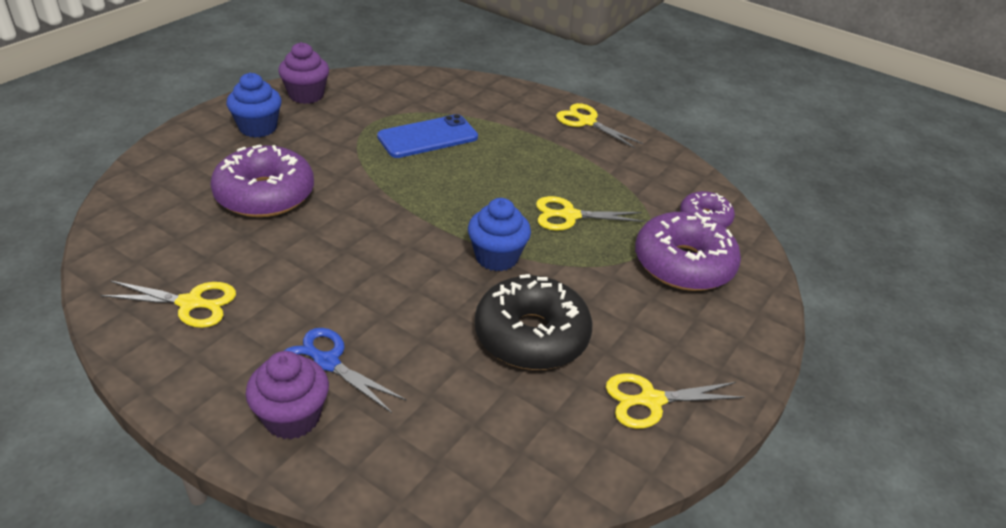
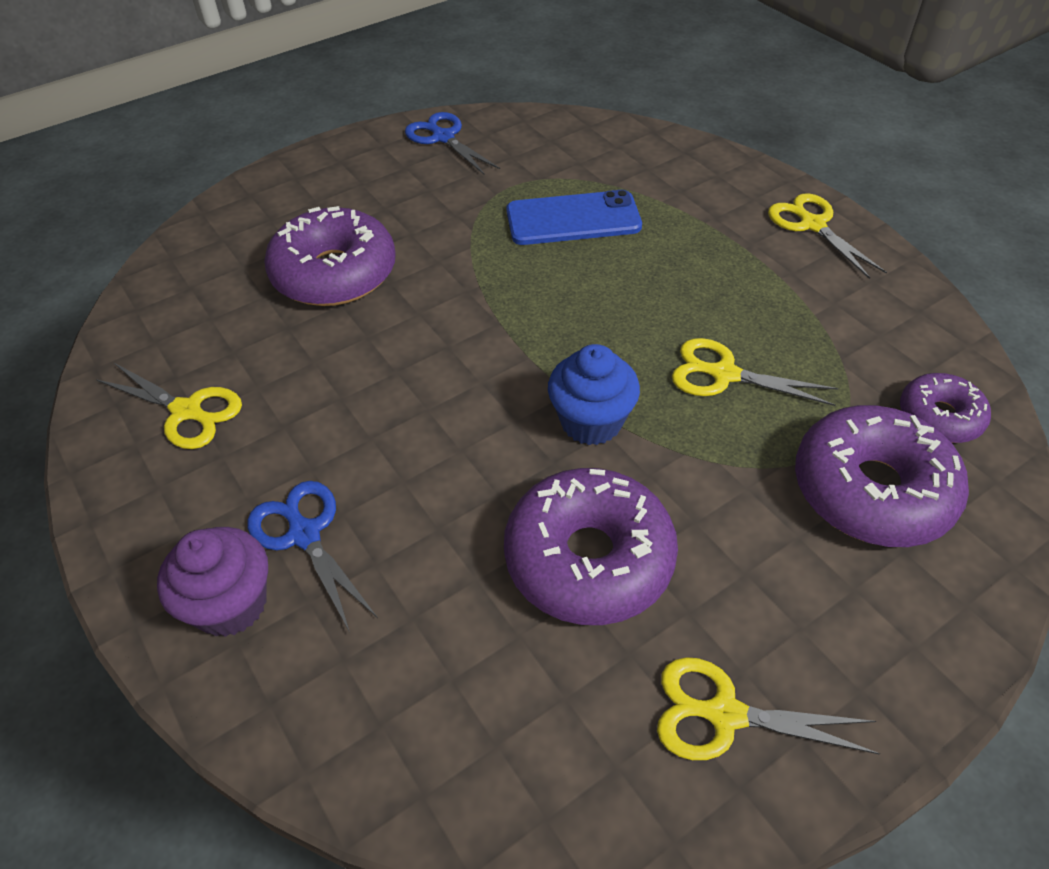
camera: 25 degrees right, 10 degrees up
blue cupcake [226,73,282,138] -> none
purple cupcake [278,42,329,104] -> blue scissors [405,112,500,175]
black donut [475,274,593,370] -> purple donut [504,468,678,625]

